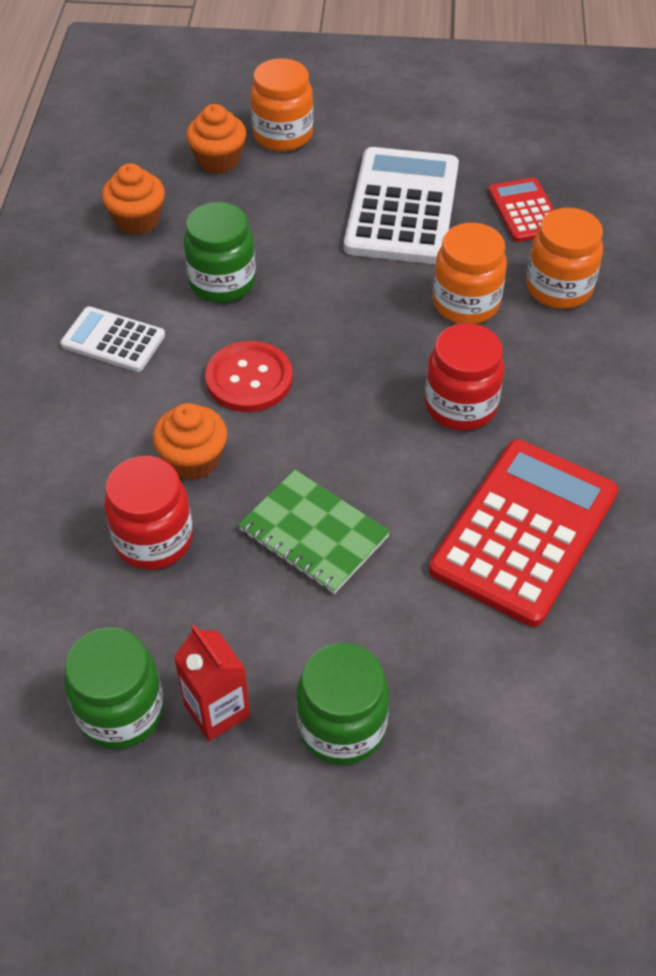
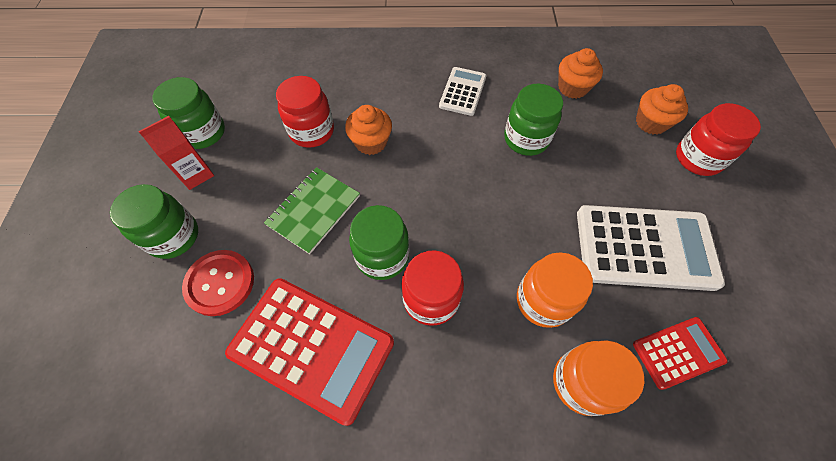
camera: 85 degrees right, 10 degrees up
red button [205,341,293,412] -> red button moved to [182,250,254,316]
orange jar [251,58,313,151] -> red jar [676,103,761,176]
none -> green jar [349,205,409,280]

